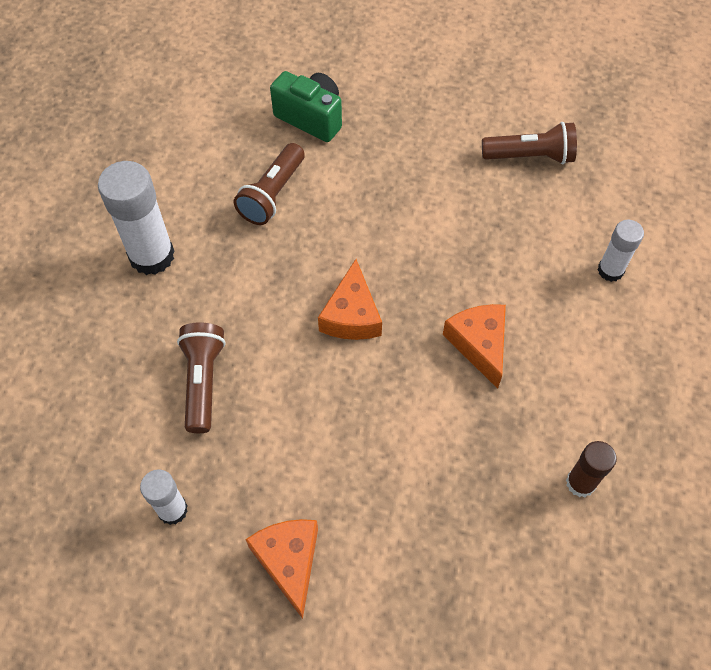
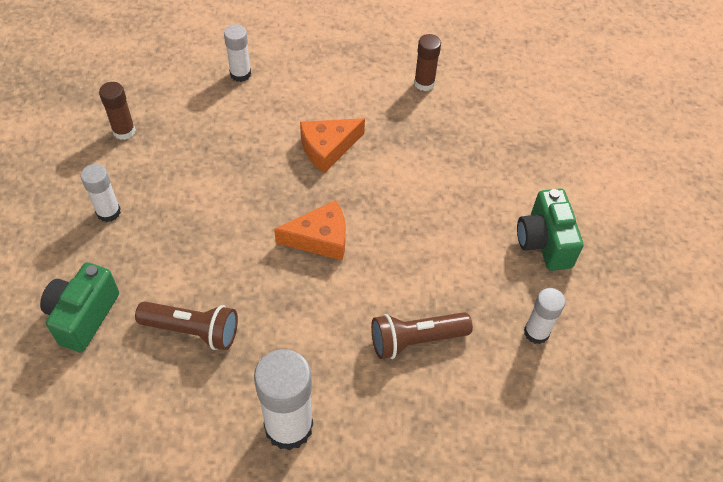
camera: 105 degrees left, 5 degrees down
orange cheese [245,519,318,619] -> green camera [517,189,583,271]
brown flashlight [482,122,577,164] -> brown glue stick [99,82,136,140]
none -> white glue stick [81,164,121,222]

